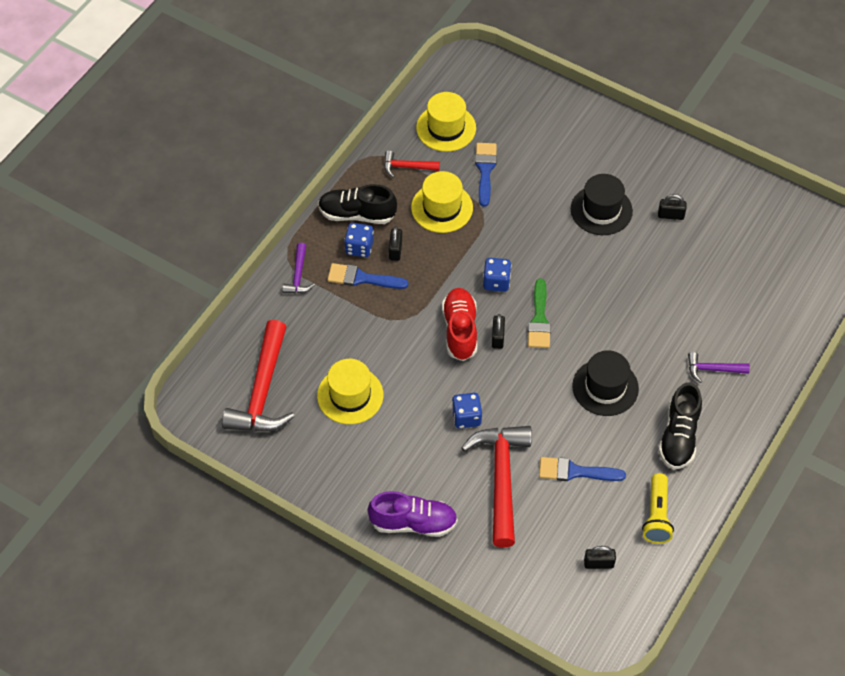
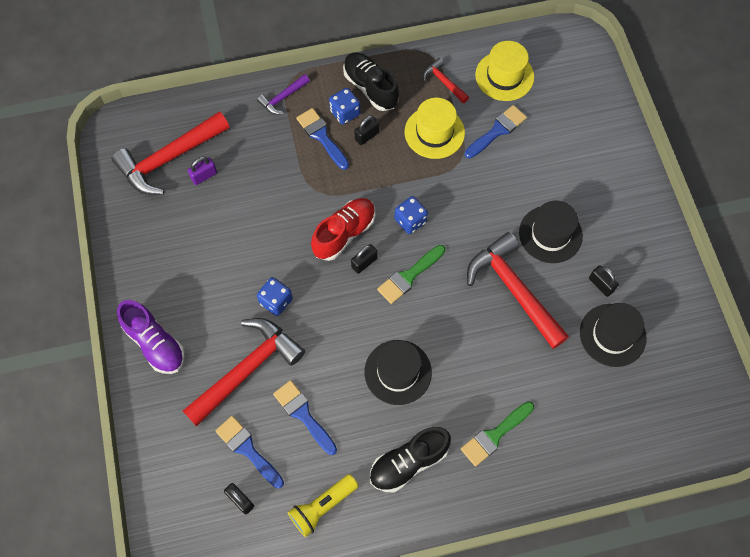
camera: 45 degrees right, 10 degrees up
yellow hat [317,359,383,424] -> none
purple hammer [688,352,750,383] -> green brush [461,401,534,467]
none -> purple padlock [188,157,217,185]
none -> blue brush [216,416,284,489]
none -> red hammer [467,232,569,349]
none -> black hat [580,303,647,367]

